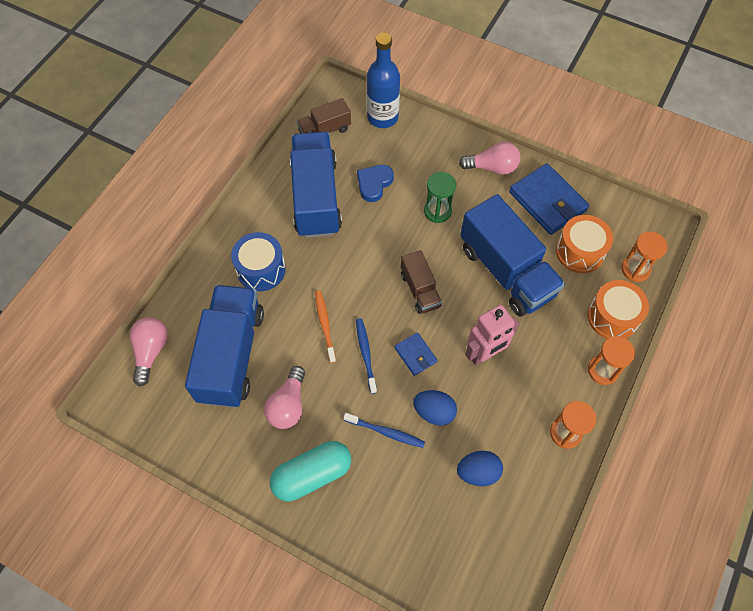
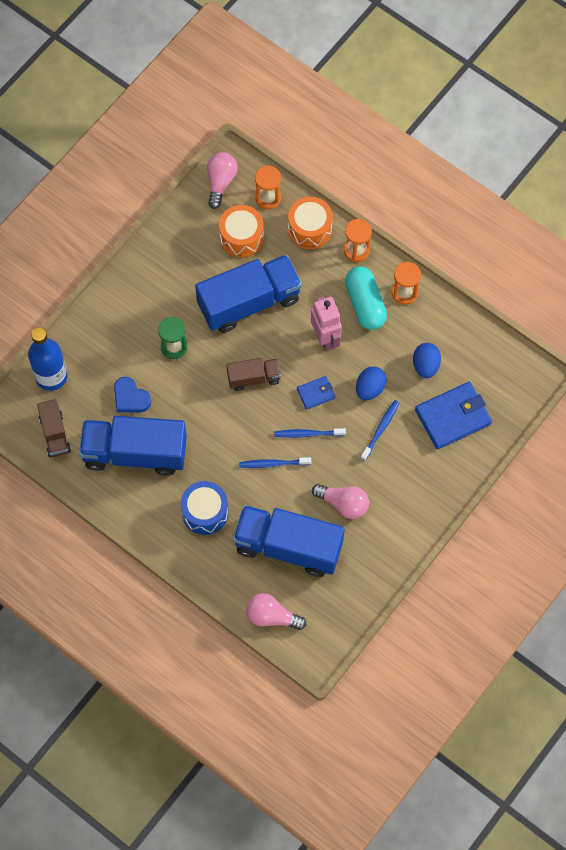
camera: 80 degrees left, 5 degrees up
turquoise capsule [270,441,351,501] -> turquoise capsule moved to [345,266,387,330]
orange toothbrush [315,291,336,363] -> blue toothbrush [239,457,311,468]
pink light bulb [459,142,521,175] -> pink light bulb moved to [207,152,238,209]
blue wallet [509,163,589,235] -> blue wallet moved to [415,382,492,449]

